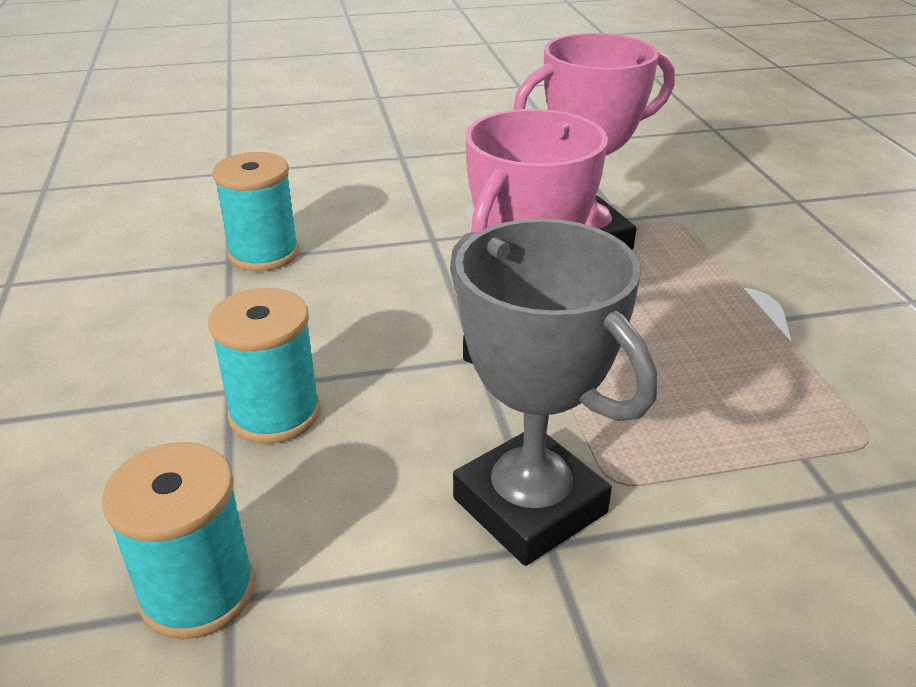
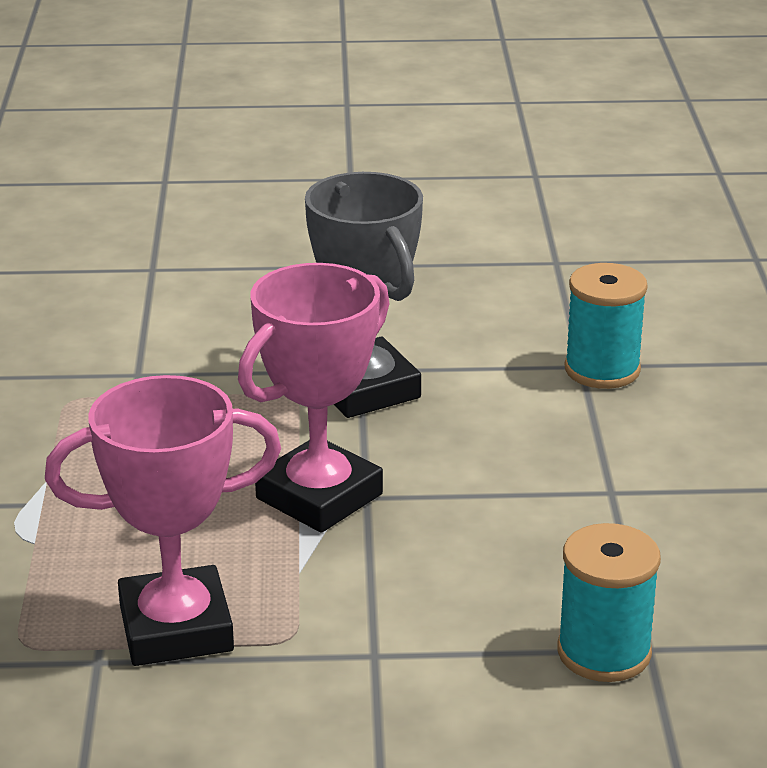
camera: 170 degrees left, 5 degrees down
turquoise spool [208,288,320,444] -> none

